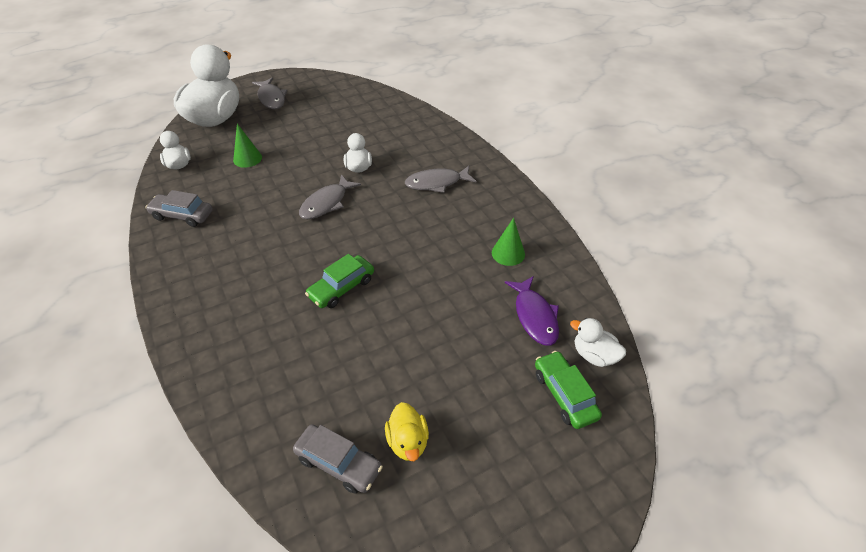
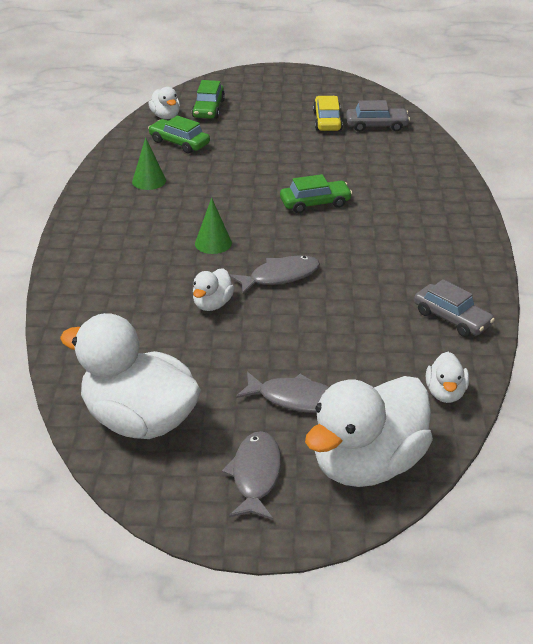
camera: 150 degrees left, 10 degrees down
green cone [233,124,262,168] -> green cone moved to [195,198,232,254]
grey car [293,425,383,494] -> grey car turned 120 degrees clockwise [346,100,410,132]
yellow duck [385,402,429,461] -> yellow car [313,96,343,131]
grey fish [405,166,477,193] -> grey fish moved to [236,372,329,413]
purple fish [505,276,559,346] -> green car [148,115,210,153]
none -> white duck [60,313,201,439]

